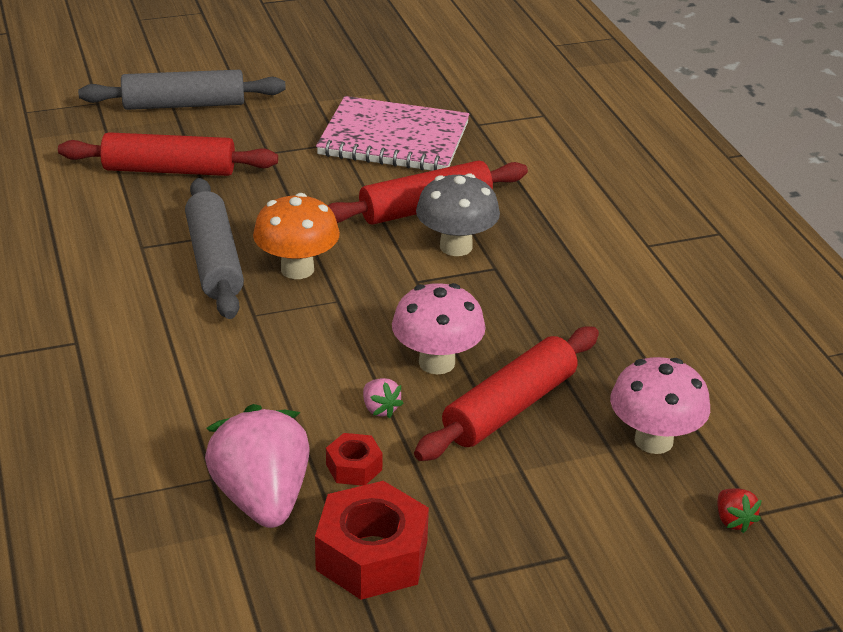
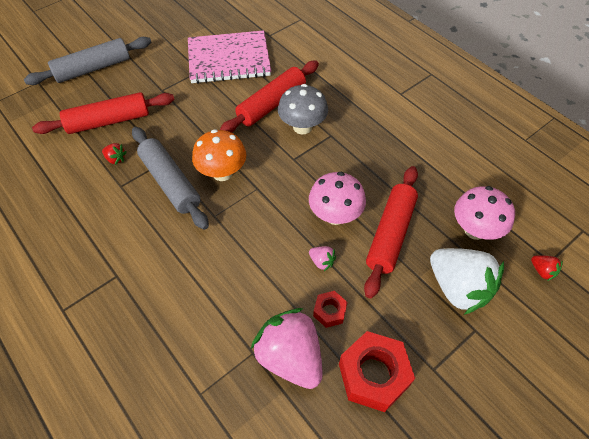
camera: 20 degrees left, 20 degrees up
none -> red strawberry [102,143,127,165]
none -> white strawberry [430,248,504,315]

